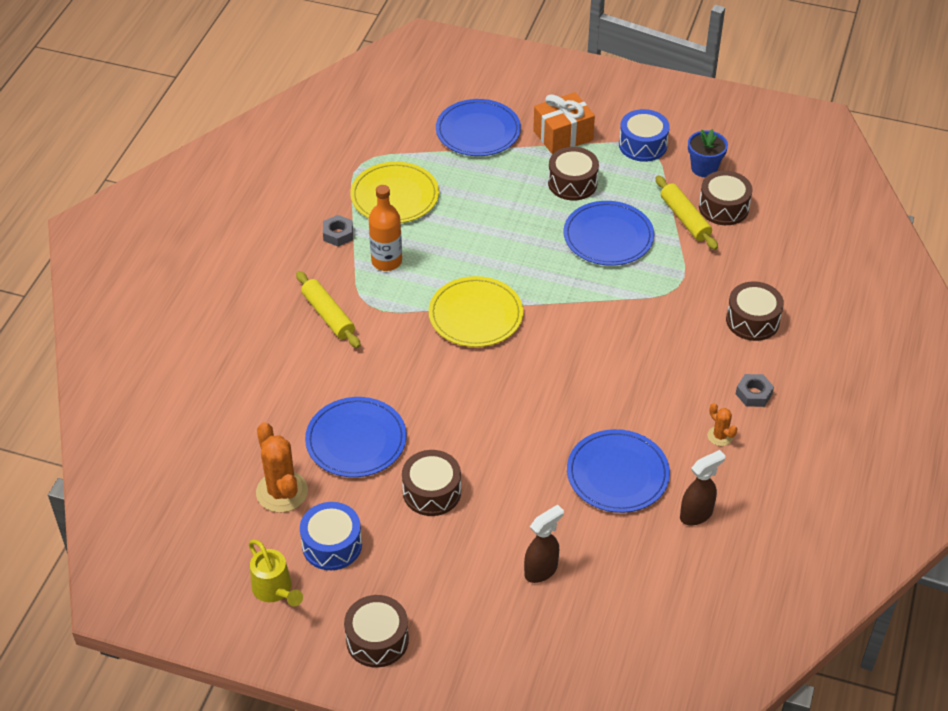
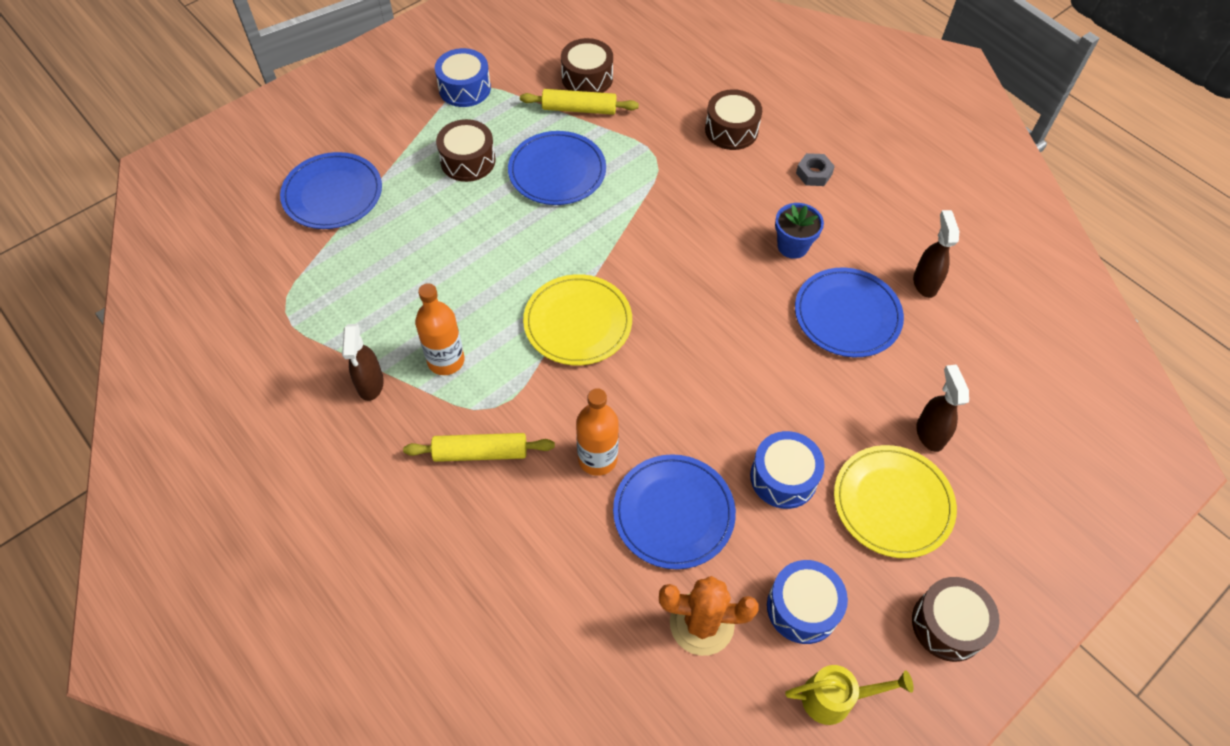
camera: 60 degrees left, 10 degrees up
grey nut [323,215,353,246] -> brown spray bottle [342,324,384,401]
yellow plate [350,162,439,223] -> yellow plate moved to [834,445,957,558]
brown drum [402,450,461,516] -> blue drum [750,431,825,509]
orange gift [533,92,595,154] -> none
blue flower pot [688,129,728,177] -> blue flower pot moved to [775,203,824,259]
orange cactus [707,403,737,446] -> none
none -> orange bottle [576,388,619,476]

